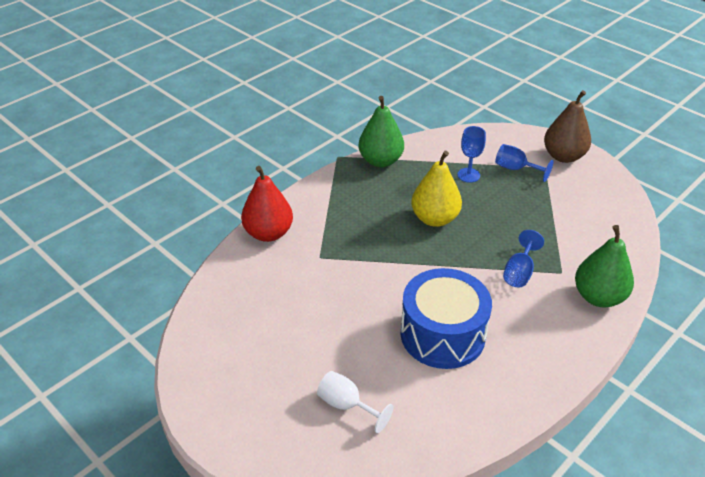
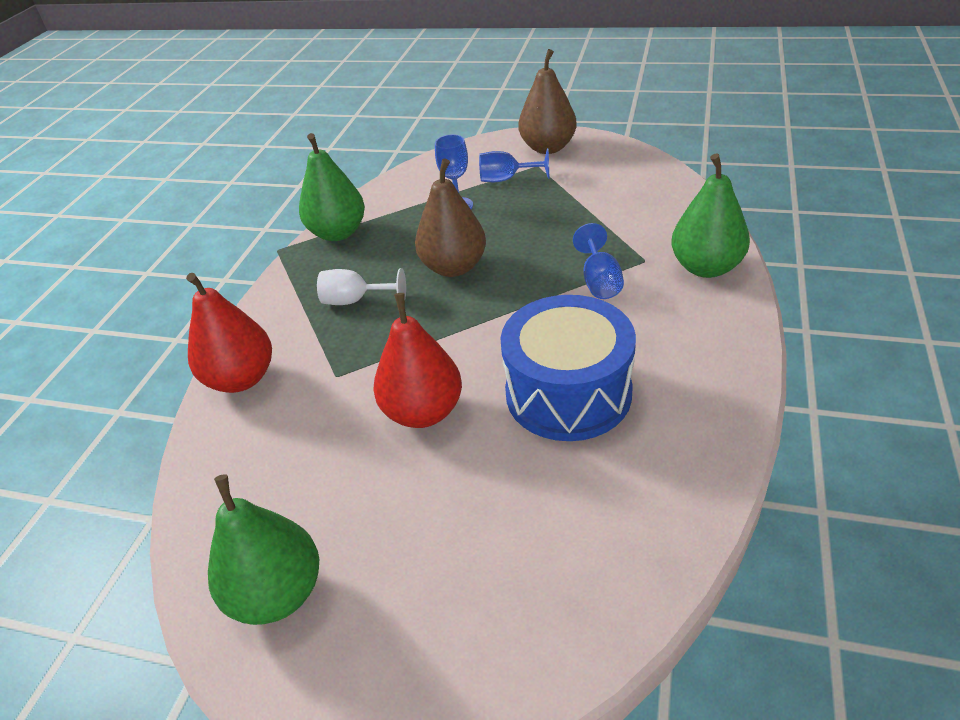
camera: 25 degrees left, 0 degrees up
white goblet [317,371,393,433] -> white goblet moved to [317,268,406,305]
yellow pear [411,151,462,227] -> brown pear [415,159,486,277]
none -> green pear [208,474,319,625]
none -> red pear [373,293,462,428]

